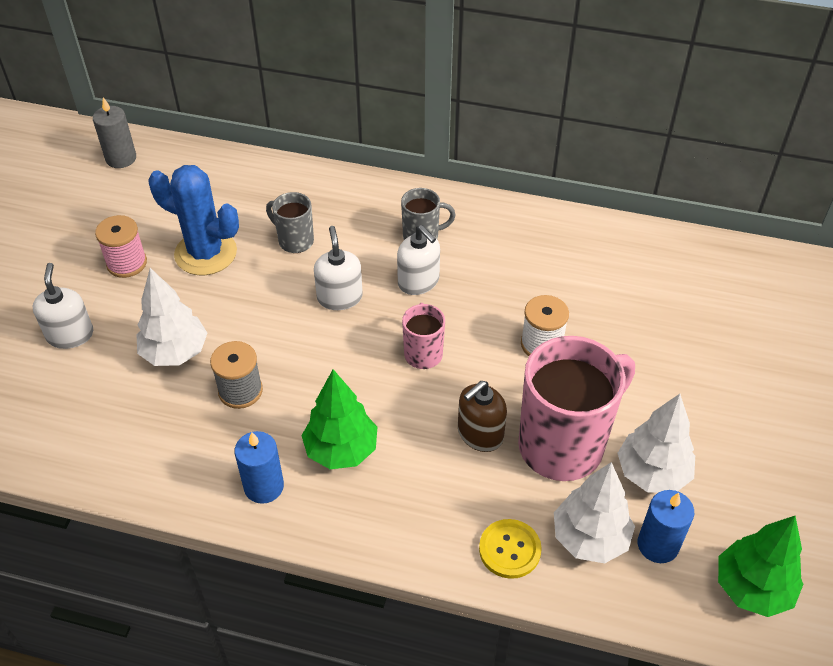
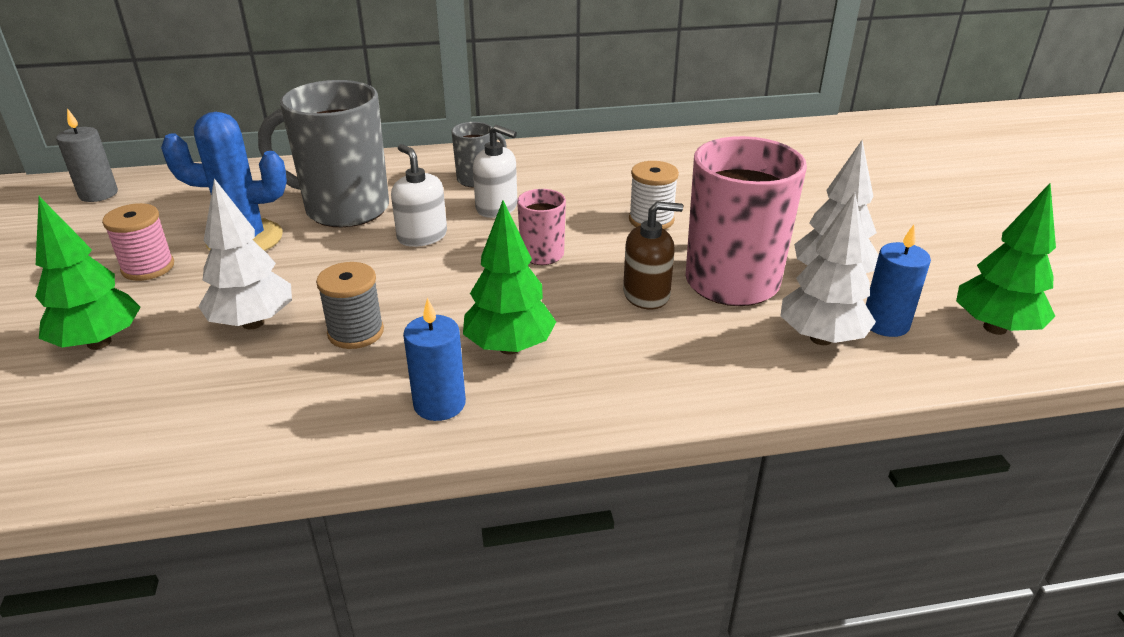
camera: 25 degrees left, 15 degrees down
white soap dispenser [33,263,93,349] -> green tree [35,196,141,350]
grey mug [266,192,314,253] -> grey mug [258,80,389,227], size x2.06
brown soap dispenser [458,381,507,452] -> brown soap dispenser turned 120 degrees counterclockwise [623,202,683,309]
yellow button [479,519,542,579] -> none

